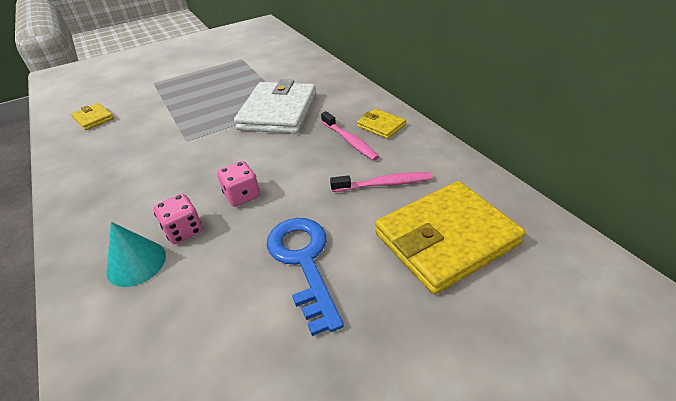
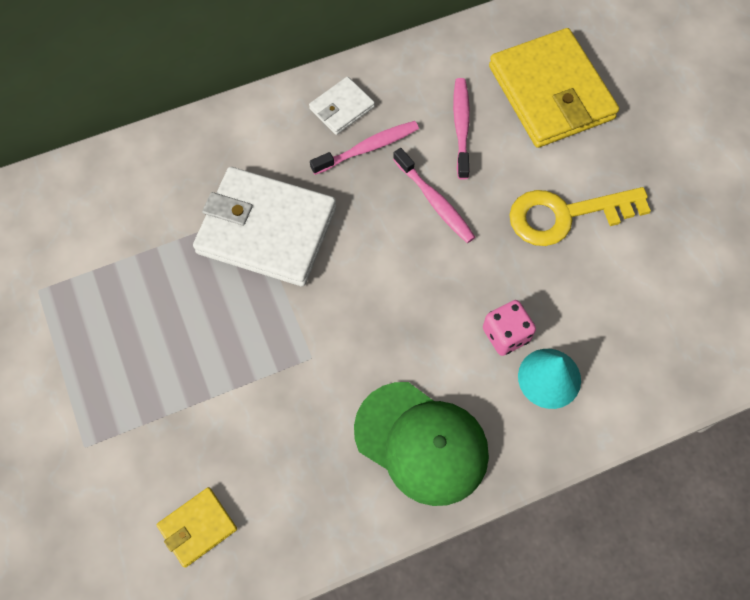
camera: 85 degrees left, 25 degrees up
pink dice [217,161,260,207] -> none
blue key [267,218,344,336] -> yellow key [509,187,651,246]
yellow wallet [357,109,406,139] -> white wallet [309,77,375,135]
none -> green cap [354,382,489,506]
none -> pink toothbrush [393,148,475,243]

